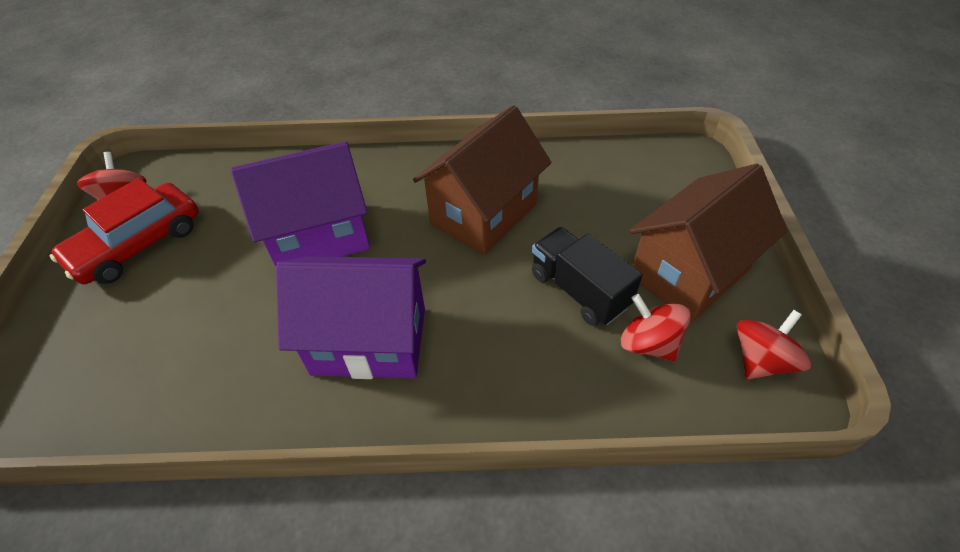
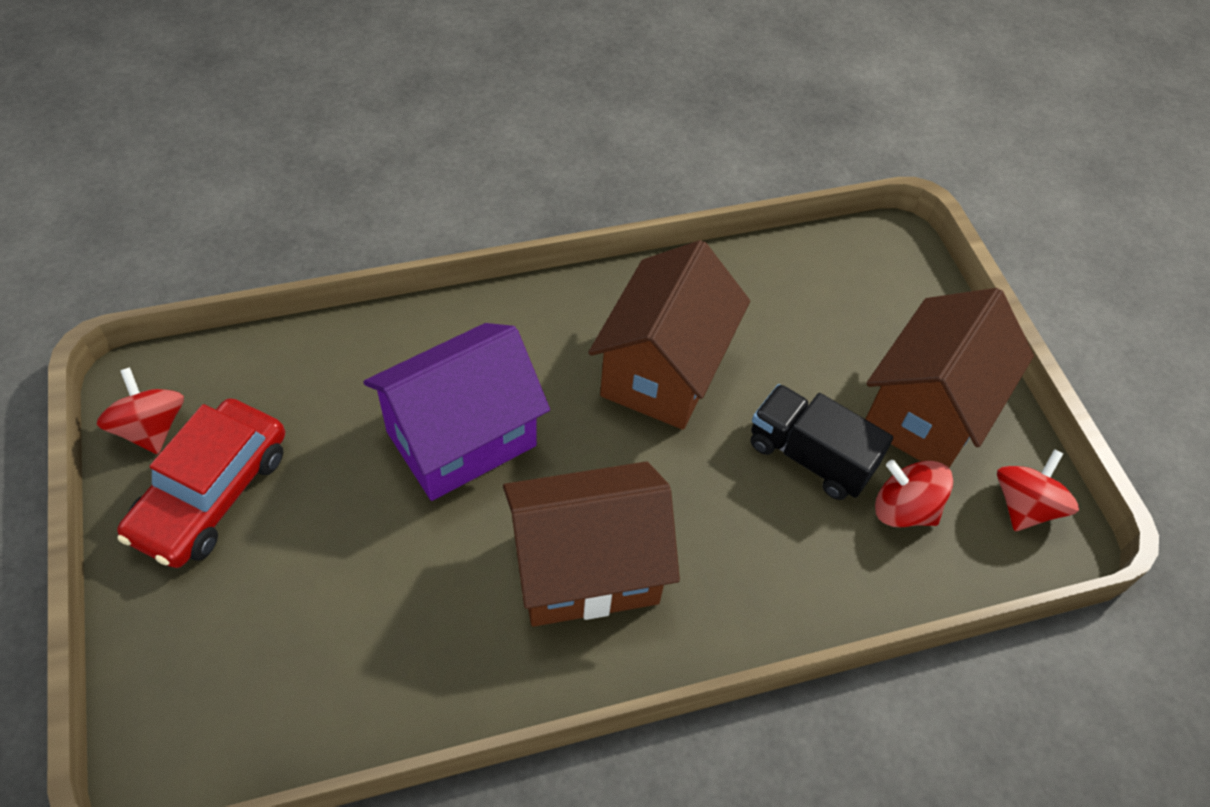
camera: 20 degrees left, 5 degrees up
purple house [276,256,426,379] -> brown house [503,461,680,627]

